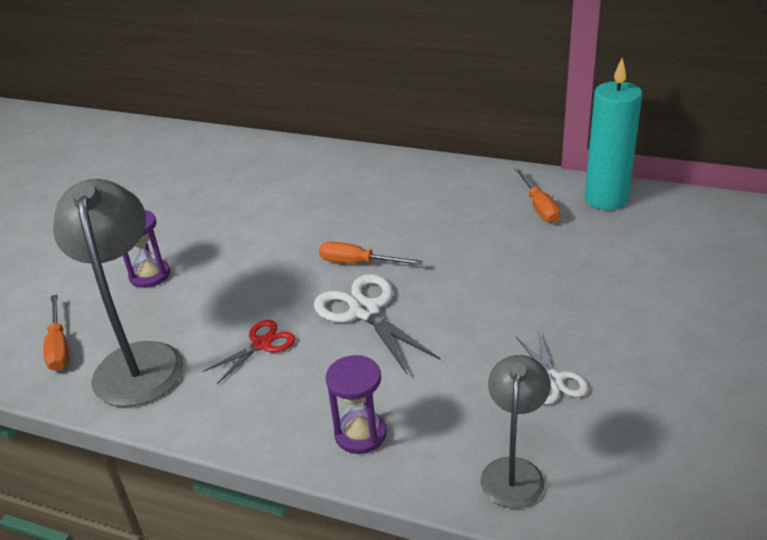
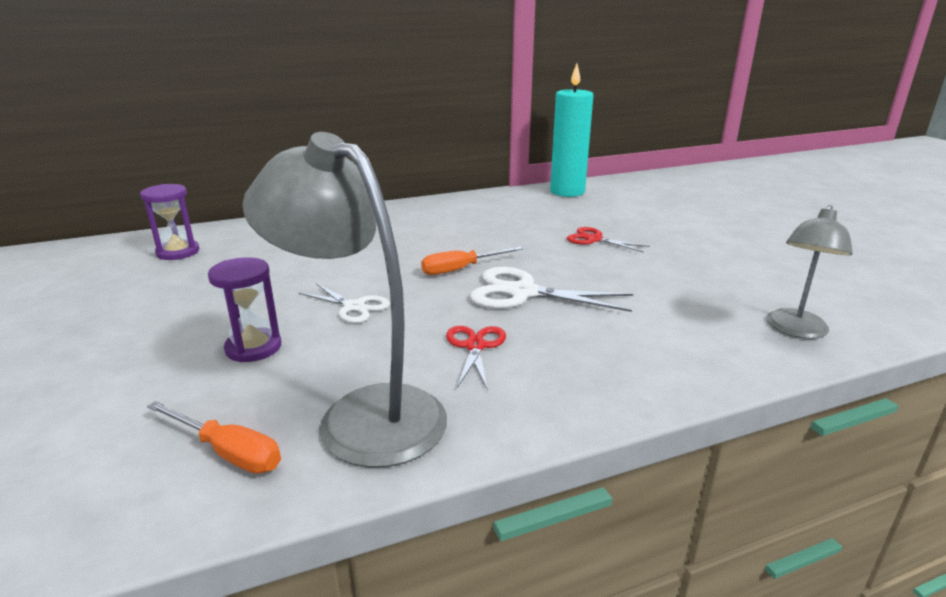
camera: 45 degrees left, 10 degrees down
purple hourglass [326,355,387,454] -> purple hourglass moved to [140,184,199,260]
grey lamp [481,355,551,508] -> grey lamp turned 120 degrees counterclockwise [767,205,853,339]
orange screwdriver [514,167,561,223] -> none
white scissors [516,331,588,405] -> white scissors moved to [299,283,390,323]
none -> red scissors [567,227,650,252]

